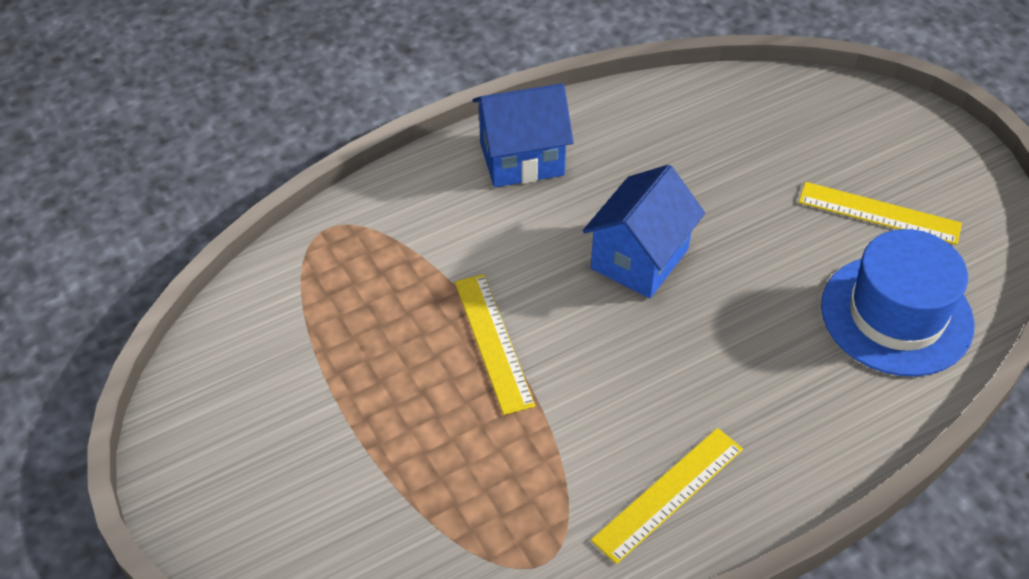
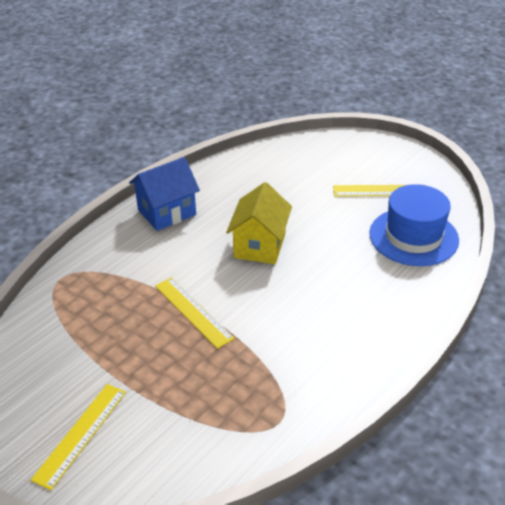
camera: 20 degrees left, 10 degrees down
blue house [583,165,705,298] -> yellow house [226,182,292,264]
yellow ruler [591,428,743,564] -> yellow ruler moved to [31,384,126,490]

